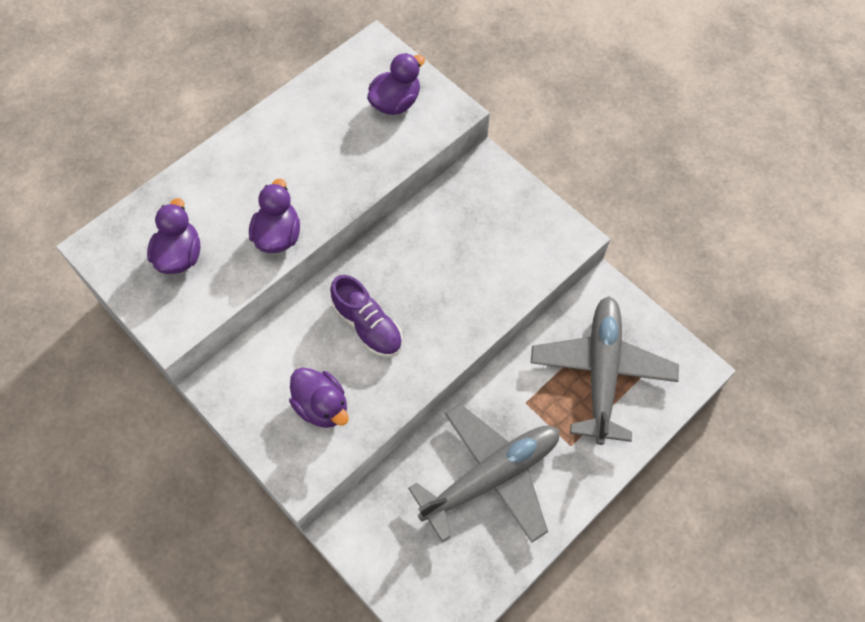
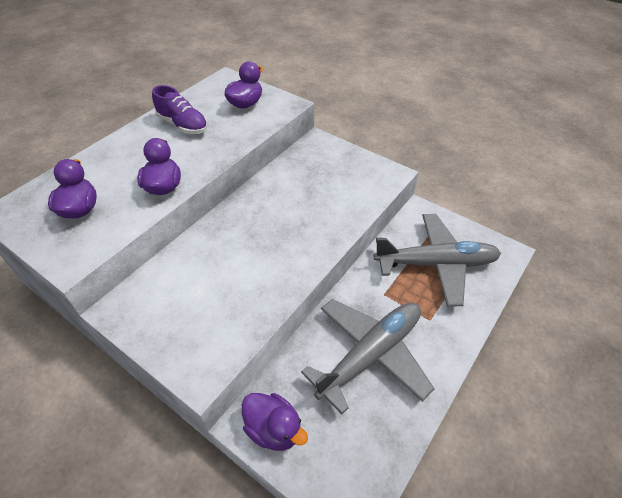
camera: 10 degrees left, 15 degrees down
purple duck [289,368,349,428] -> purple duck moved to [242,393,308,451]
purple shoe [330,275,403,358] -> purple shoe moved to [152,85,208,134]
grey plane [530,296,679,445] -> grey plane turned 90 degrees clockwise [374,214,501,307]

